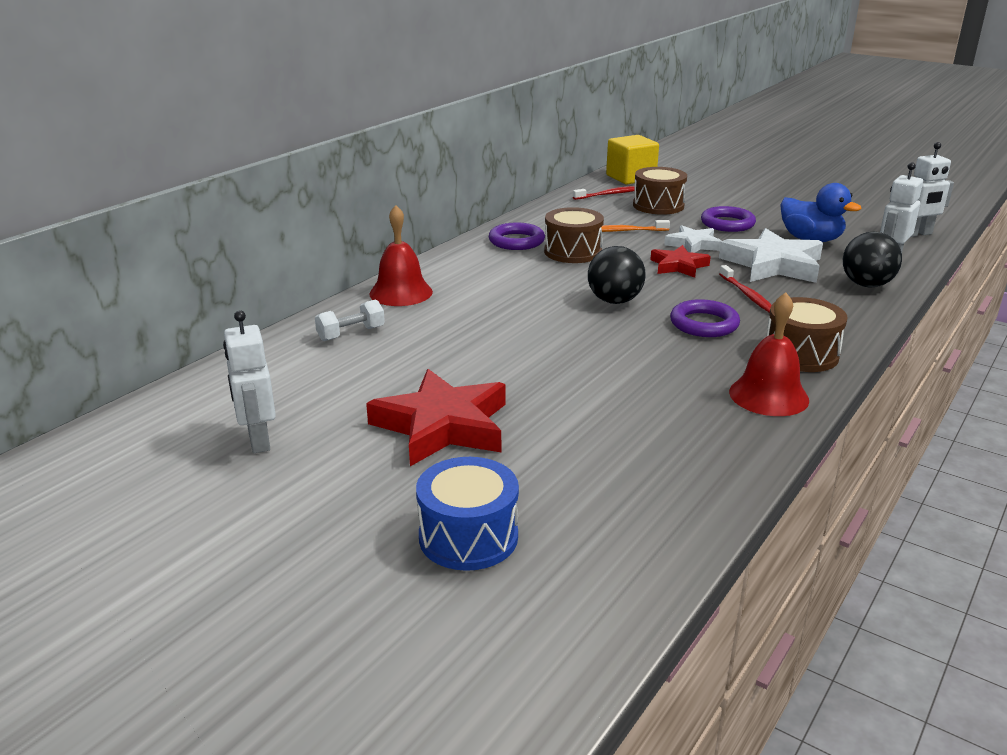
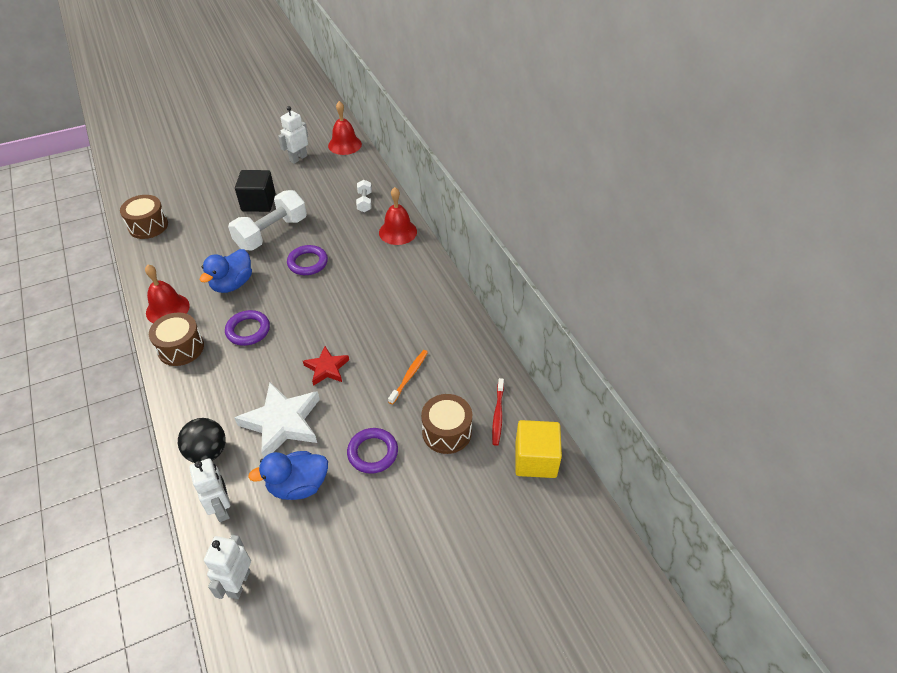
camera: 120 degrees right, 20 degrees up
white robot [223,310,276,453] -> white robot turned 60 degrees counterclockwise [278,106,308,164]
red star [366,369,506,466] -> black cube [235,170,276,212]
blue drum [416,457,519,571] -> none
purple ring [489,223,545,250] -> purple ring moved to [287,245,328,275]
brown drum [544,207,604,263] -> brown drum moved to [120,195,168,239]
black ball [588,246,646,304] -> none
white star [664,225,721,253] -> none
red toothbrush [719,265,771,313] -> none
none -> blue duck [200,249,252,293]
none -> white dumbbell [228,190,307,251]
none -> red bell [328,101,362,155]

